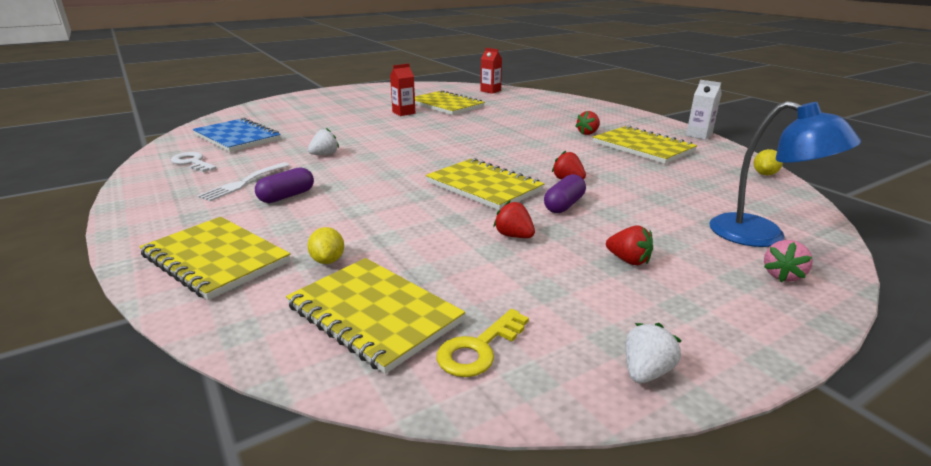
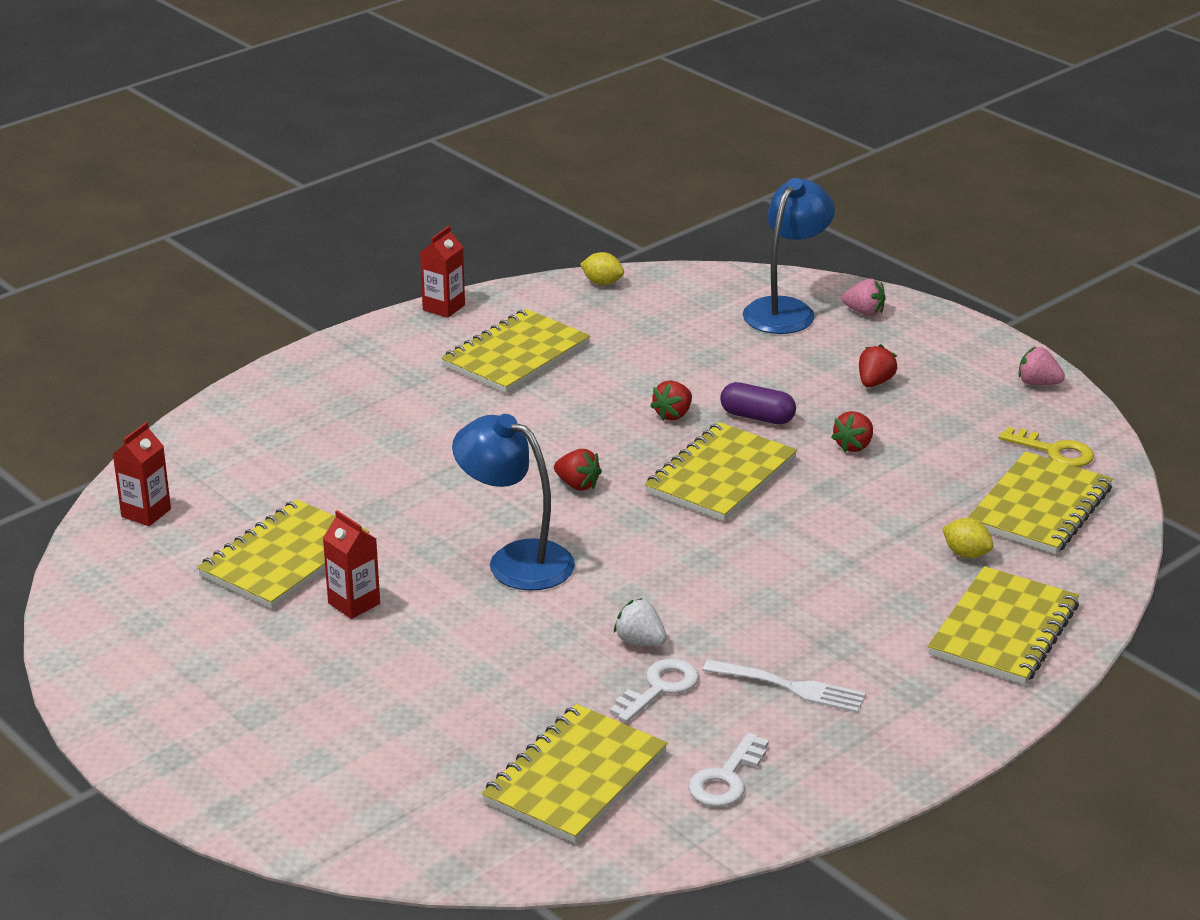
camera: 100 degrees left, 5 degrees up
blue notebook [192,118,281,152] -> yellow notebook [482,704,668,843]
purple capsule [255,167,314,203] -> none
yellow lemon [307,227,344,264] -> yellow lemon turned 60 degrees clockwise [942,518,994,558]
red strawberry [575,111,600,135] -> red strawberry moved to [554,449,602,491]
white strawberry [625,323,682,383] -> pink strawberry [1018,347,1065,385]
white carton [686,80,722,140] -> red carton [420,226,465,318]
none -> blue lamp [452,414,575,591]
none -> white key [610,658,699,723]

